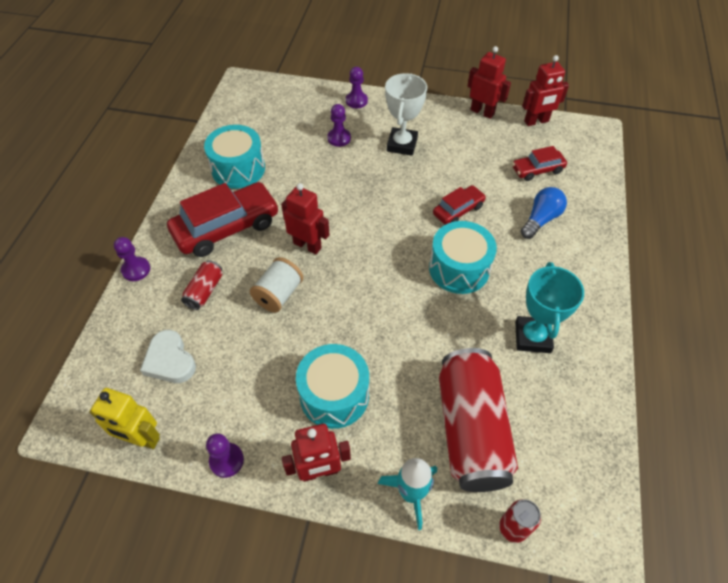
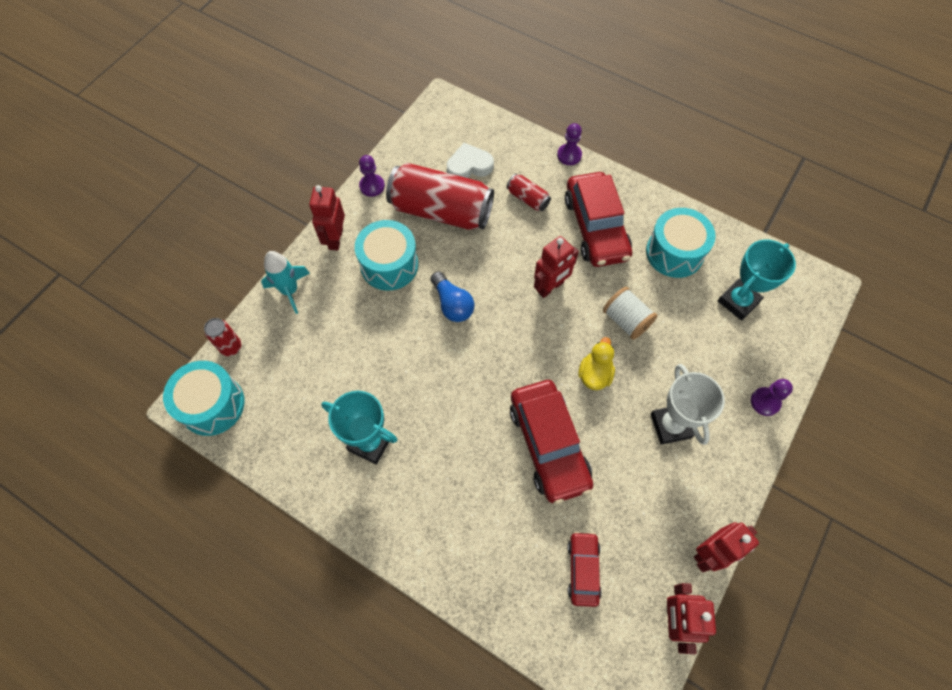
camera: 110 degrees right, 10 degrees up
yellow robot [89,388,160,449] -> none
white spool [250,257,303,313] -> white spool moved to [603,287,658,340]
purple pawn [327,104,351,147] -> none
white trophy [385,73,427,156] -> white trophy turned 45 degrees clockwise [651,364,725,445]
turquoise drum [429,221,497,294] -> turquoise drum moved to [163,361,245,436]
red car [433,185,486,225] -> red car [510,380,593,504], size x1.86
red can [439,348,518,492] -> red can moved to [386,163,494,230]
blue light bulb [521,187,567,239] -> blue light bulb moved to [431,271,474,322]
none -> yellow duck [578,337,615,390]
none -> turquoise trophy [718,240,796,321]

